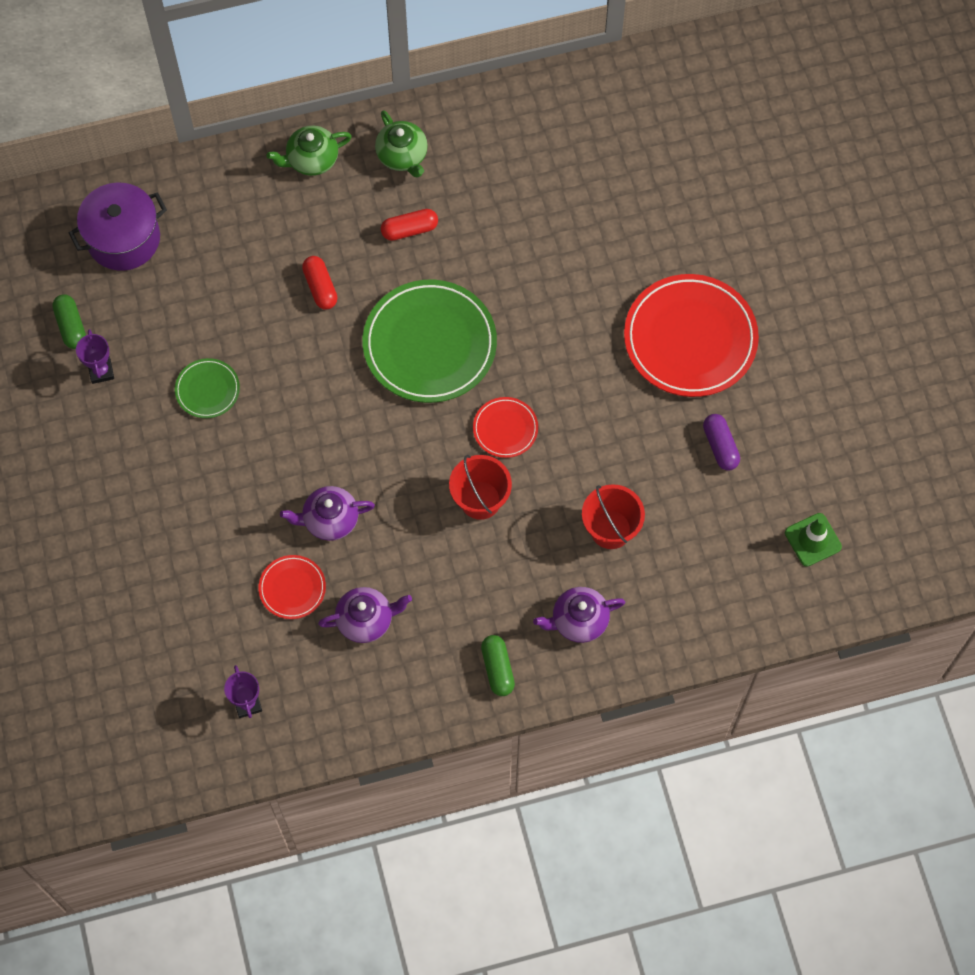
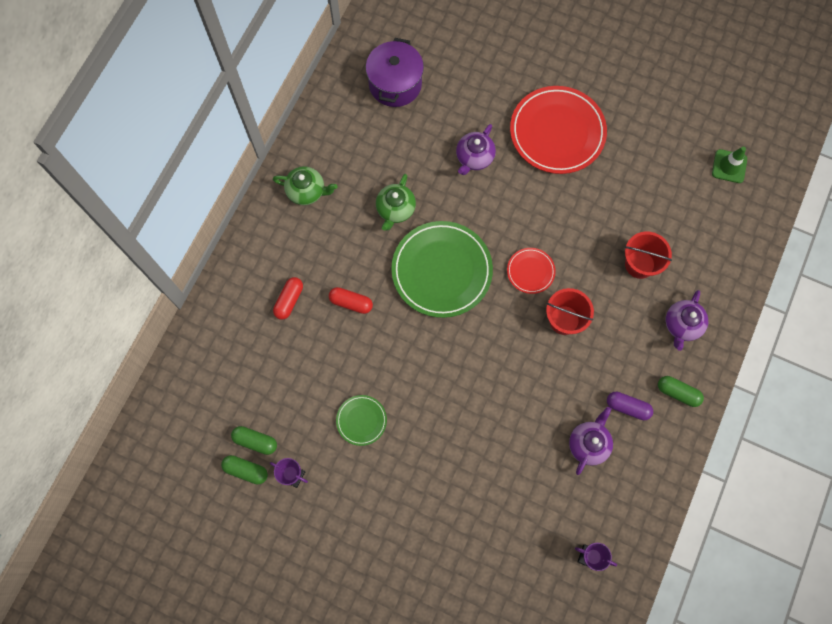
camera: 50 degrees left, 5 degrees up
purple pot [69,183,167,271] -> purple pot moved to [366,38,424,107]
red plate [259,555,326,619] -> none
green teapot [266,126,352,176] -> green teapot moved to [376,174,416,231]
purple teapot [280,486,375,541] -> purple teapot moved to [456,124,496,175]
red capsule [381,209,438,241] -> red capsule moved to [273,277,303,320]
purple capsule [703,414,740,470] -> purple capsule moved to [607,392,653,420]
none -> green capsule [231,426,277,455]

